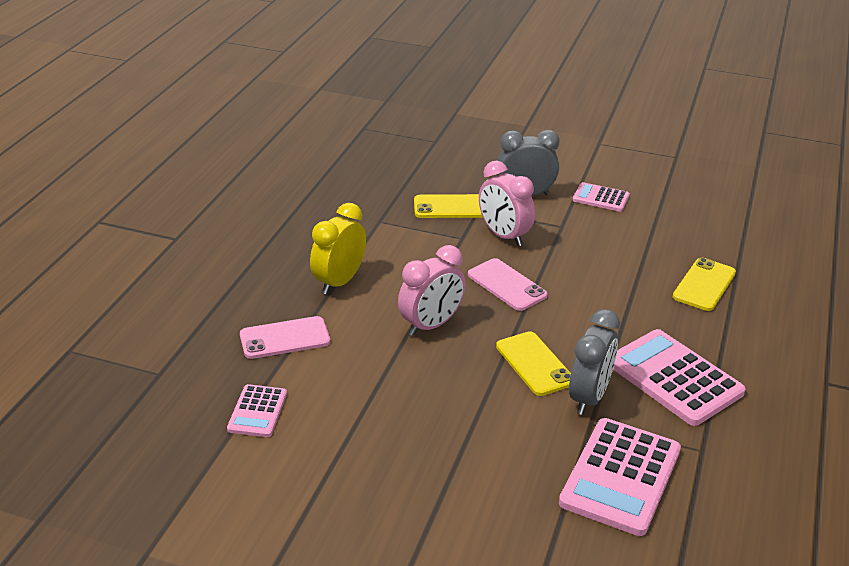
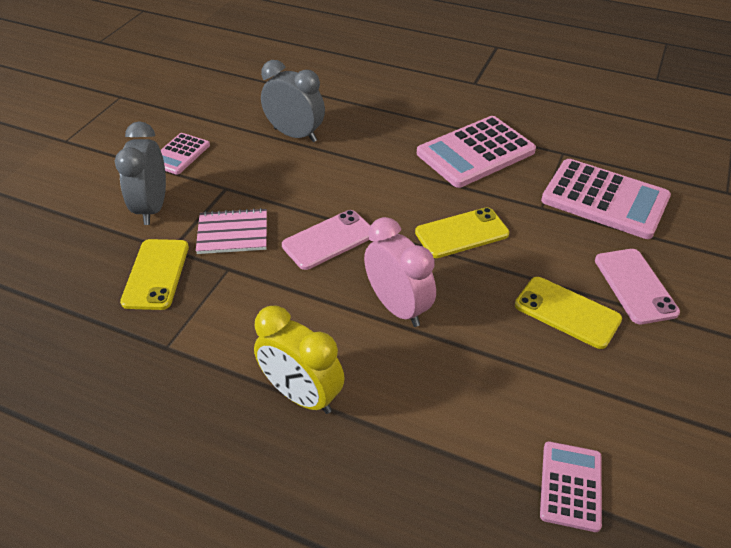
camera: 85 degrees left, 10 degrees up
pink calculator [227,384,287,437] -> pink calculator turned 90 degrees counterclockwise [540,441,602,532]
pink phone [240,316,330,359] -> pink phone moved to [595,249,680,324]
pink clock [479,161,535,246] -> pink notebook [196,208,267,254]
grey clock [569,309,620,415] -> grey clock moved to [261,60,325,142]
yellow phone [673,258,736,311] -> yellow phone moved to [515,277,622,349]

